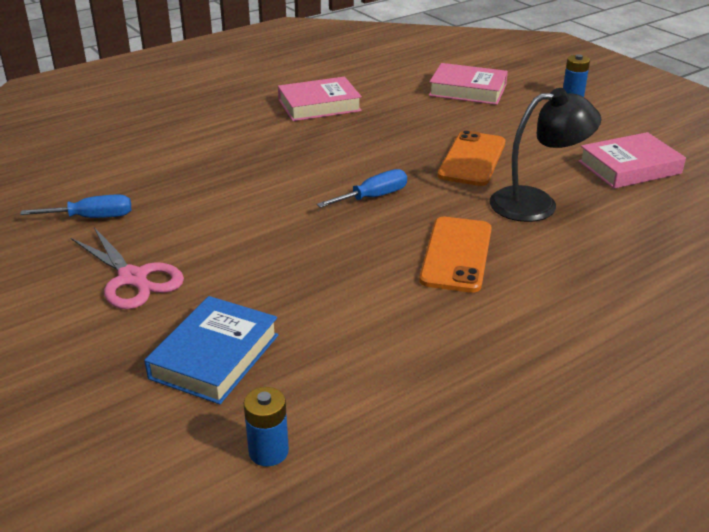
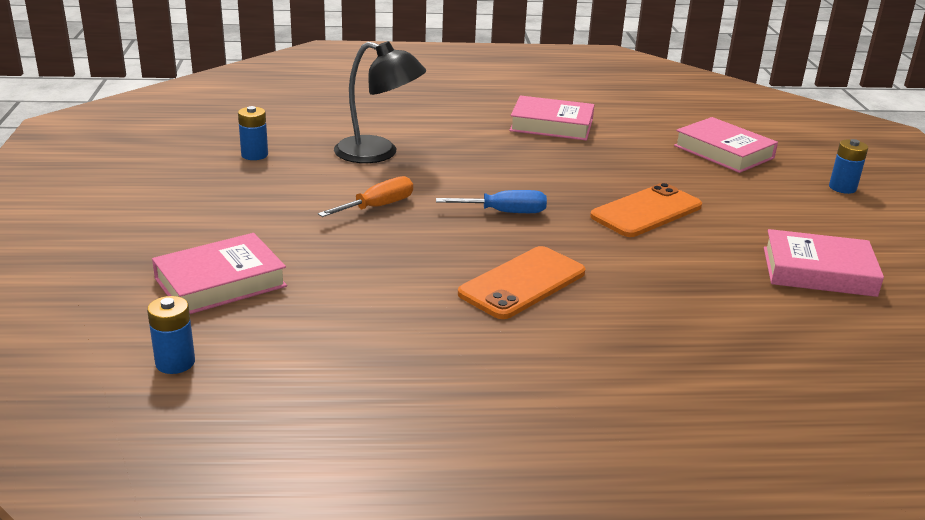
camera: 30 degrees right, 5 degrees down
blue screwdriver [20,194,131,218] -> blue battery [238,106,268,160]
pink scissors [71,227,184,309] -> none
blue book [144,296,279,404] -> pink book [152,233,287,314]
black lamp [490,88,601,222] -> black lamp moved to [334,41,426,163]
none -> orange screwdriver [318,176,413,217]

